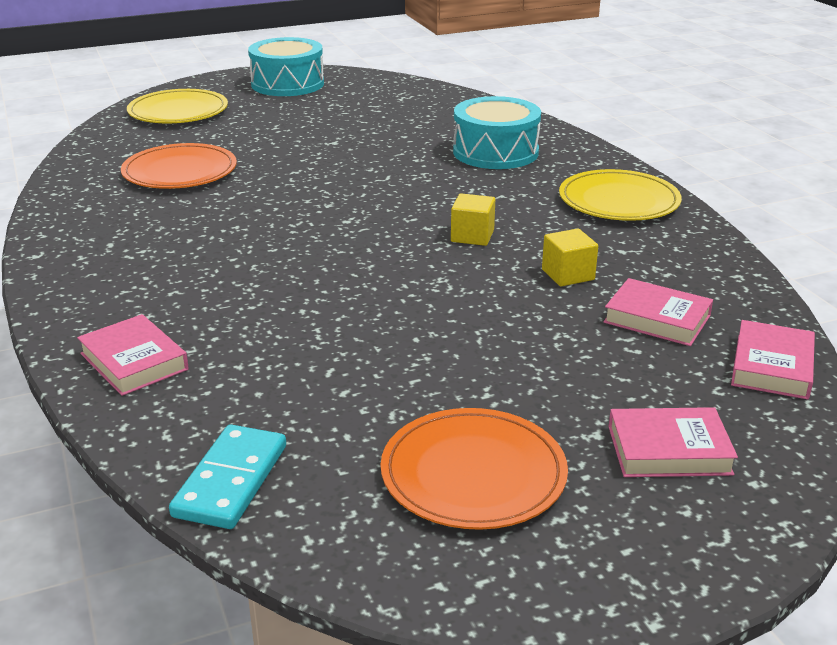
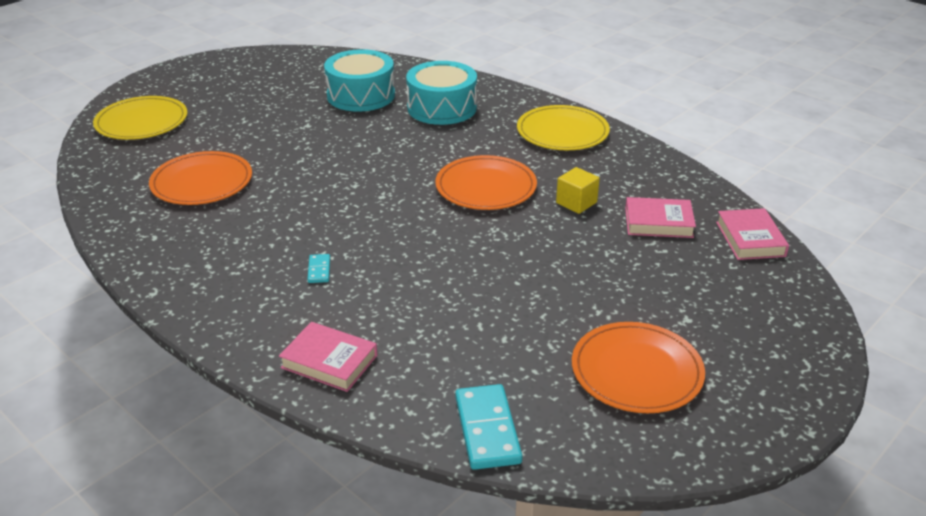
camera: 25 degrees left, 5 degrees up
turquoise drum [248,37,324,96] -> turquoise drum moved to [324,49,395,112]
yellow cube [451,193,495,246] -> orange plate [435,155,537,210]
pink book [608,407,738,477] -> none
none -> turquoise domino [307,254,330,283]

